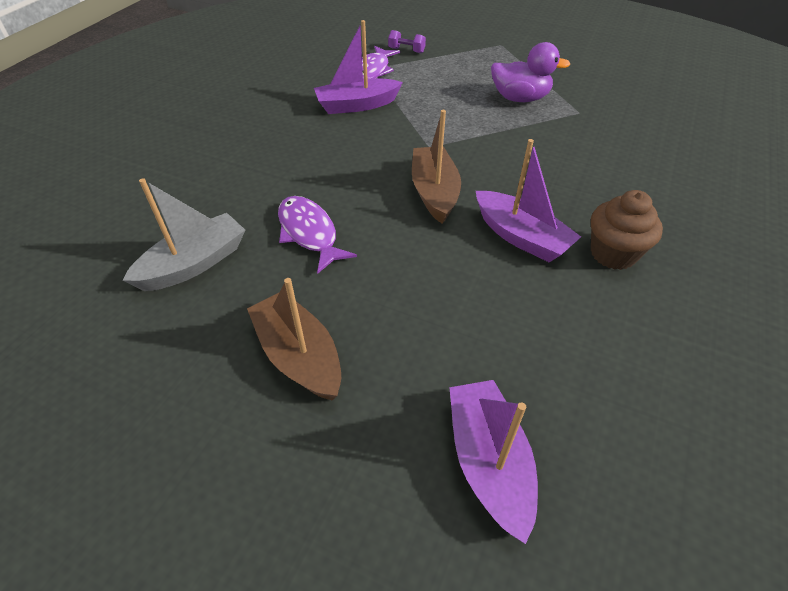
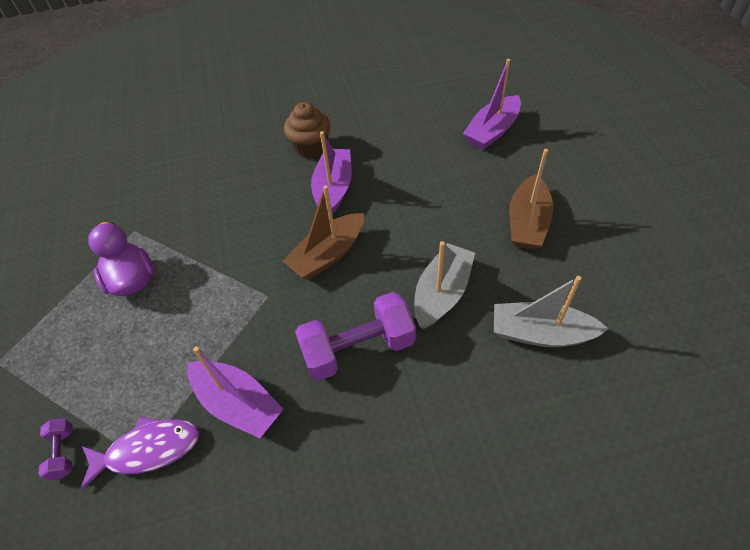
camera: 125 degrees left, 5 degrees up
purple fish [278,196,357,274] -> grey boat [414,241,475,329]
none -> purple dumbbell [295,292,416,381]

